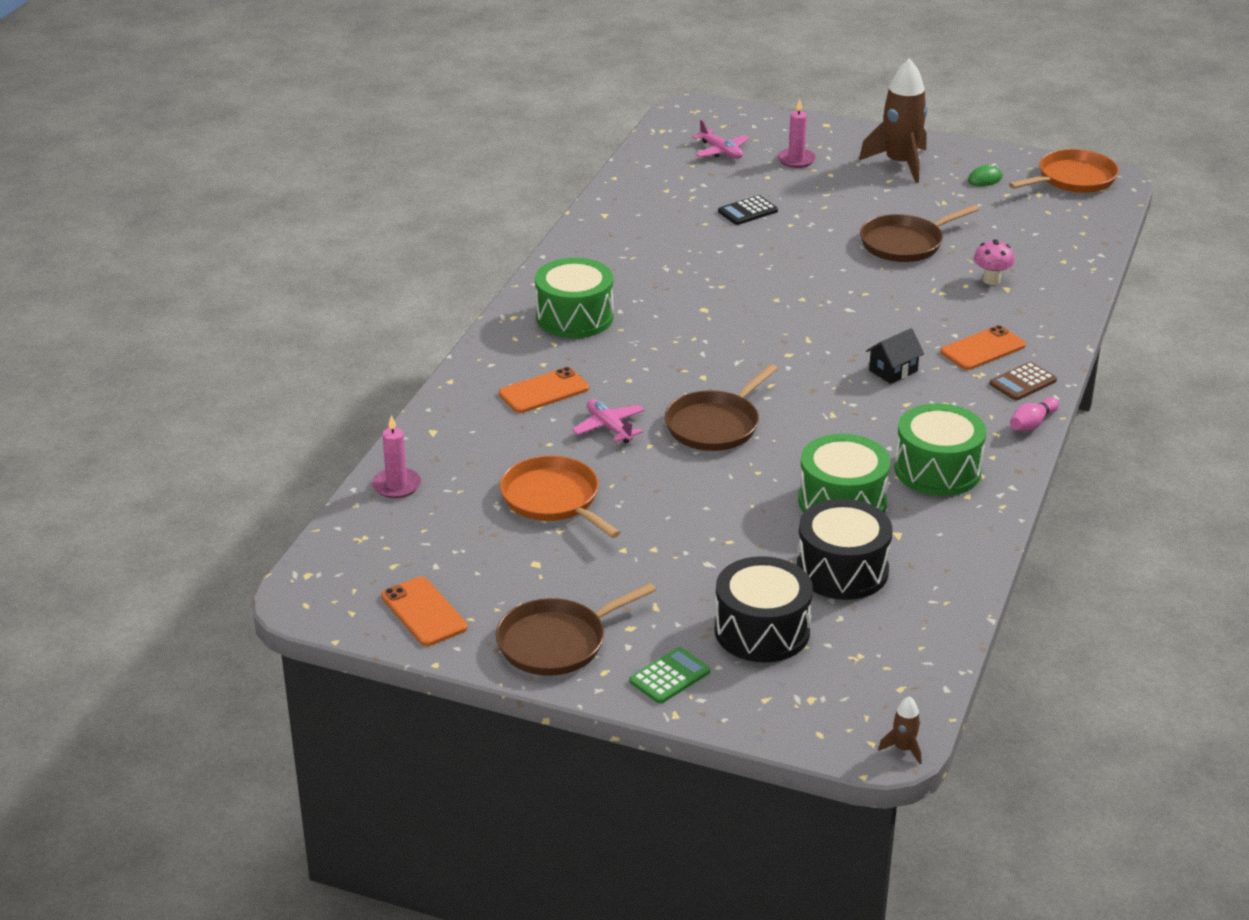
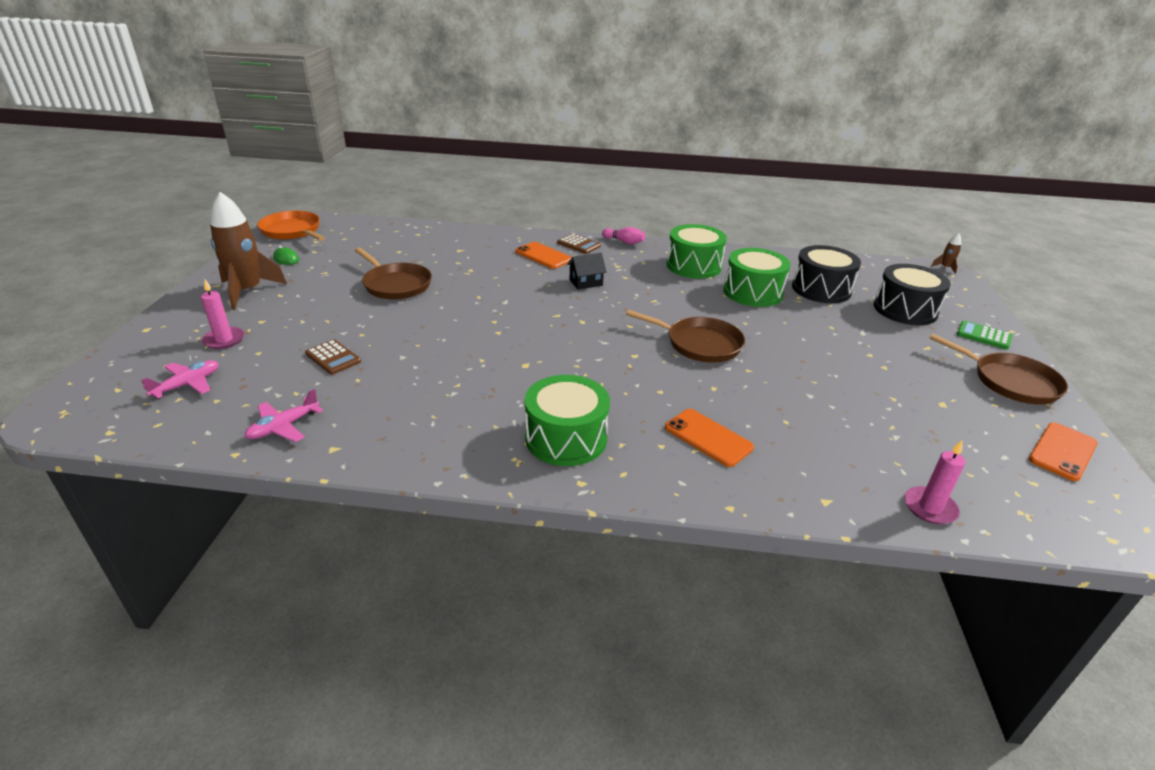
camera: 105 degrees left, 0 degrees up
orange pan [500,456,620,538] -> none
pink plane [572,399,645,443] -> pink plane moved to [244,389,323,442]
black calculator [718,195,778,225] -> brown calculator [305,339,361,375]
black house [866,328,924,384] -> black house turned 60 degrees counterclockwise [567,253,607,290]
pink mushroom [974,239,1015,285] -> none

